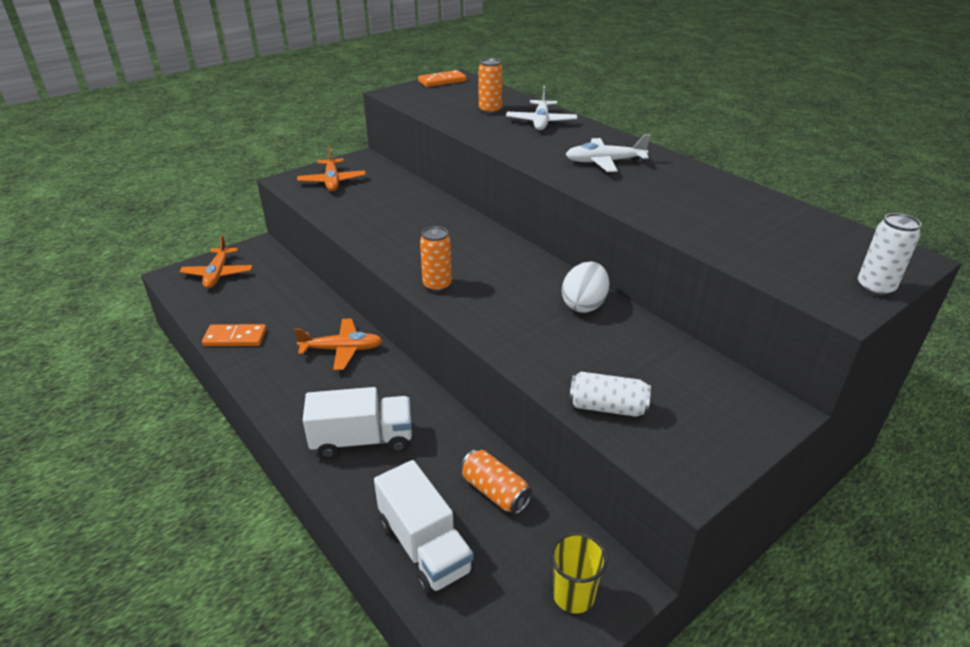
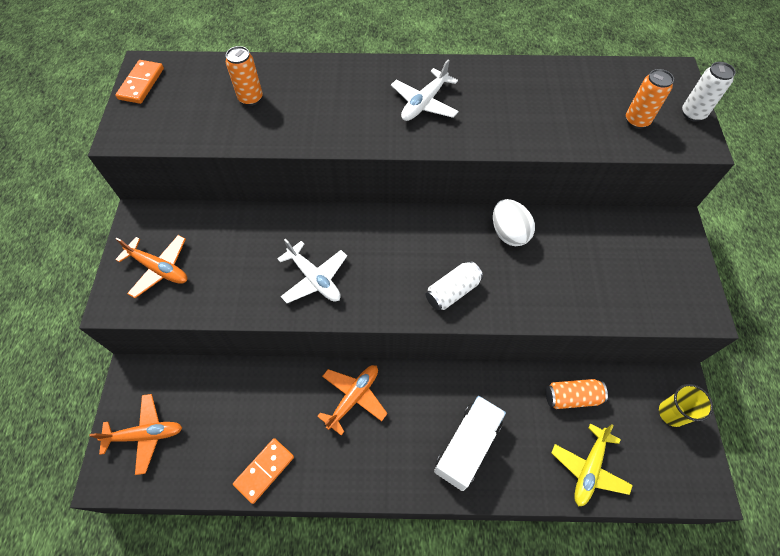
camera: 50 degrees left, 25 degrees up
orange plane [179,235,252,289] -> orange plane turned 45 degrees counterclockwise [89,394,182,475]
white truck [374,460,474,595] -> yellow plane [551,424,633,507]
orange can [420,226,452,292] -> orange can moved to [626,69,674,129]
white plane [506,86,577,130] -> white plane moved to [277,239,347,303]
white can [569,372,651,417] -> white can moved to [426,261,483,310]

